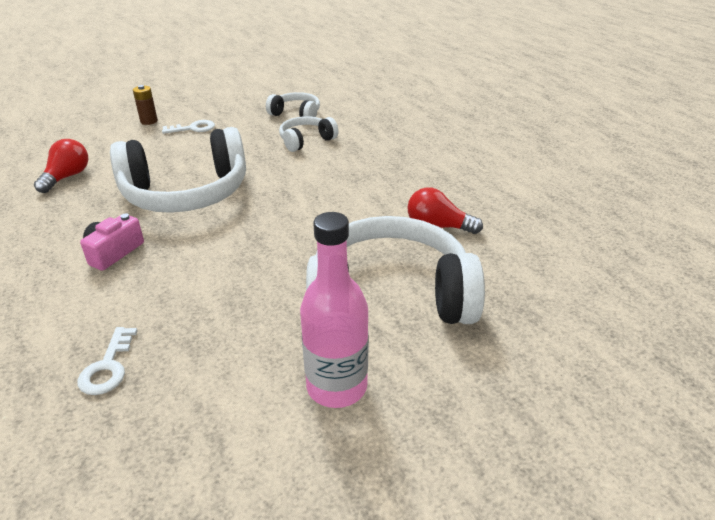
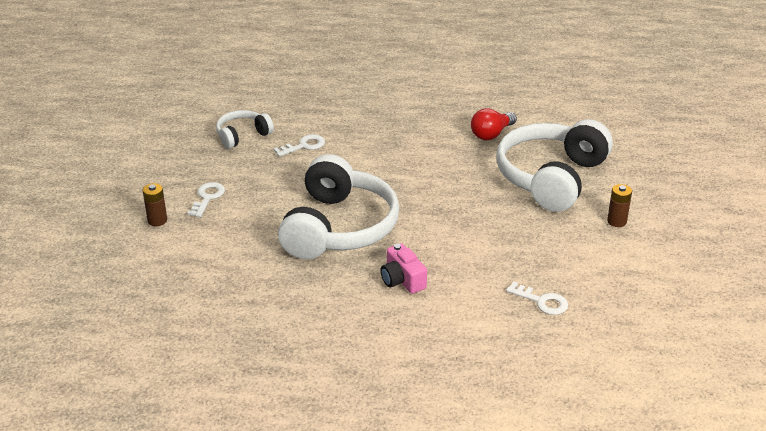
camera: 60 degrees left, 0 degrees up
red light bulb [34,139,88,193] -> none
white headphones [279,116,339,152] -> white key [273,134,325,157]
pink bottle [300,212,369,408] -> brown battery [607,184,632,227]

